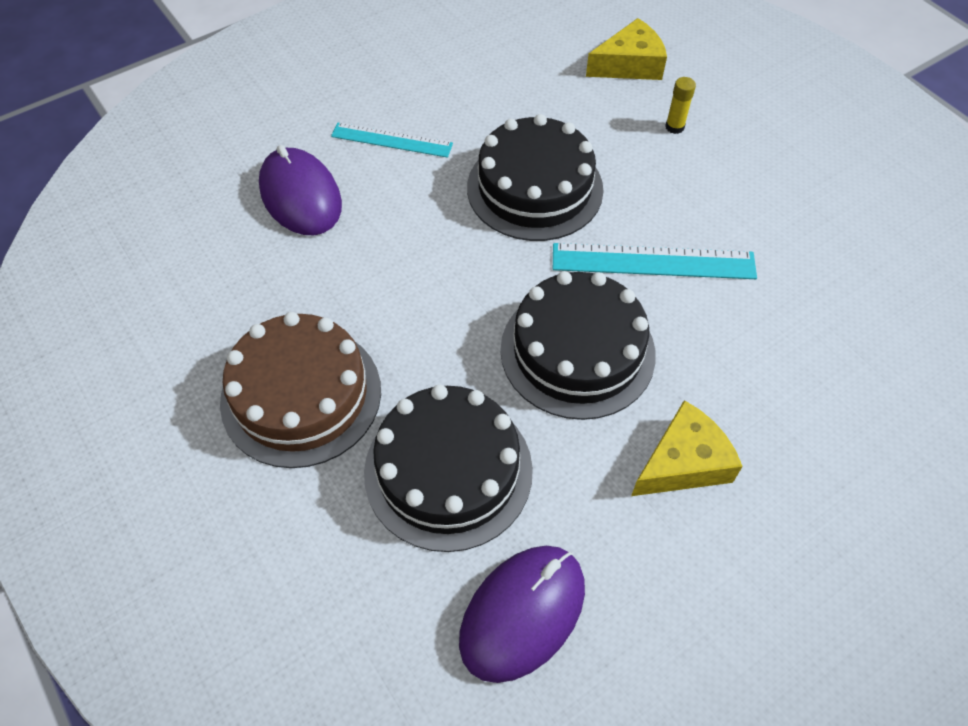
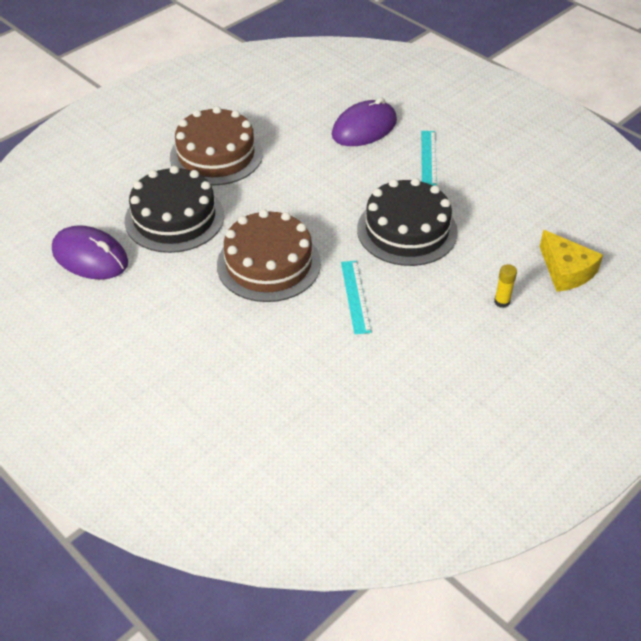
camera: 80 degrees right, 10 degrees down
black cake [500,271,656,420] -> brown cake [217,209,321,302]
turquoise ruler [553,243,757,279] -> turquoise ruler [341,261,371,334], size x0.67
yellow cheese [631,400,743,496] -> none

